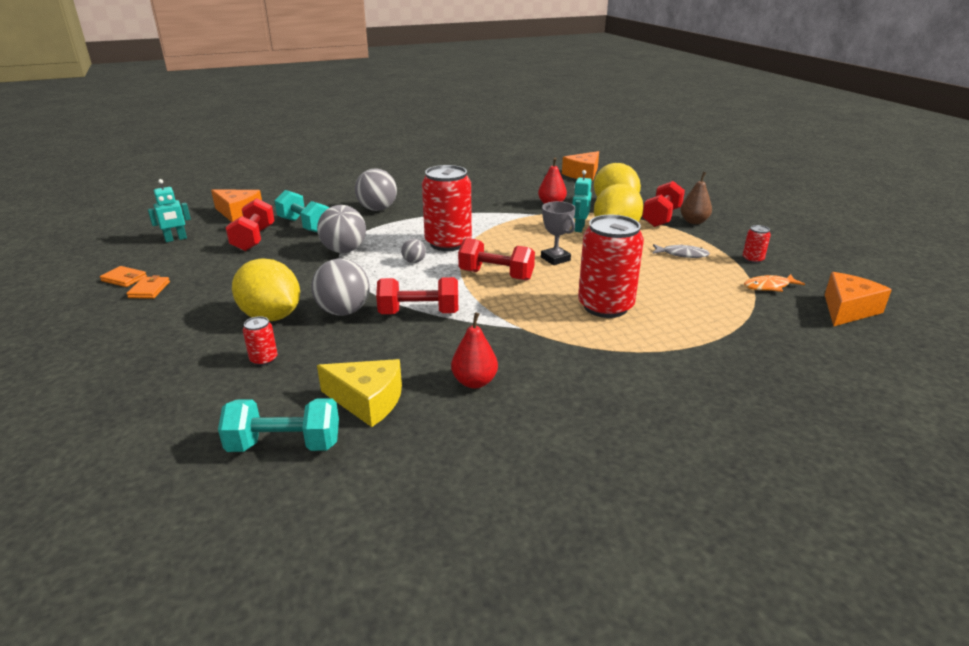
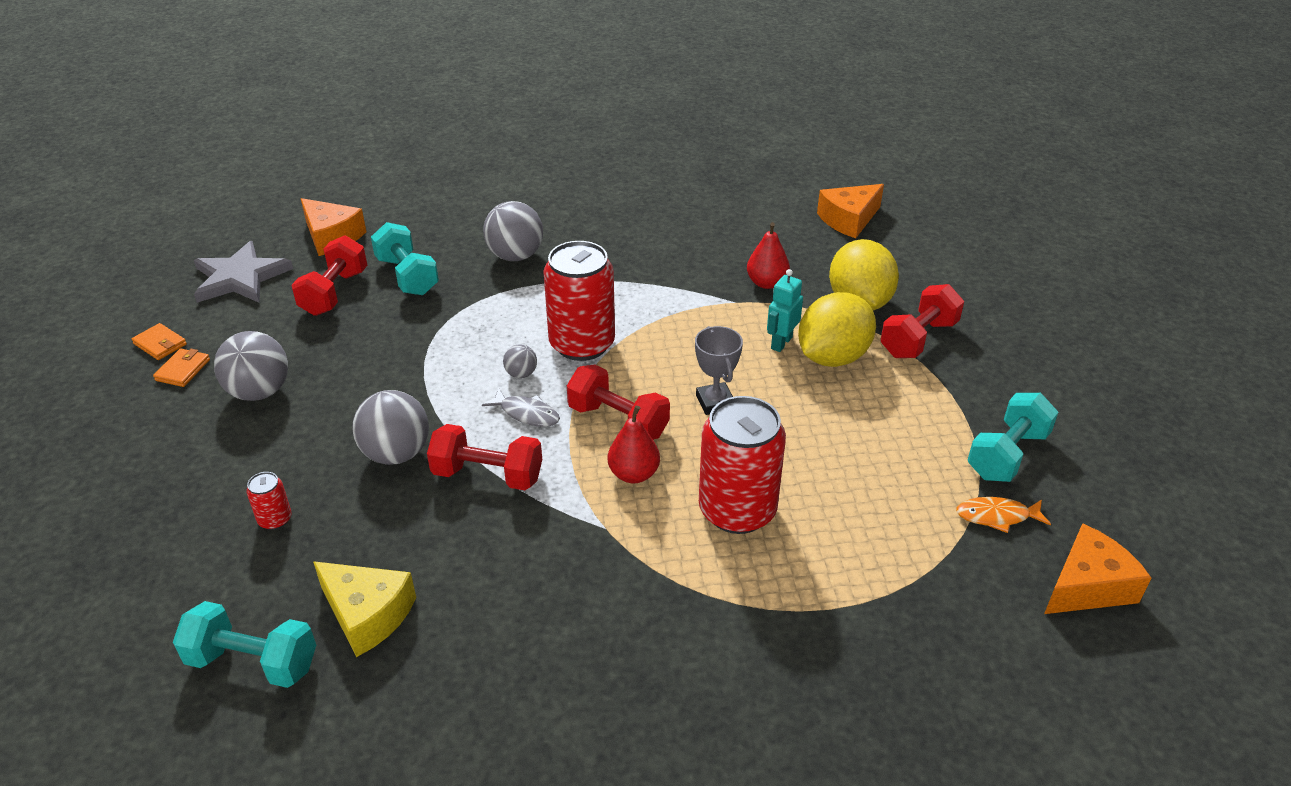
camera: 15 degrees right, 10 degrees up
turquoise robot [148,179,191,242] -> grey star [194,241,293,303]
yellow lemon [232,258,300,321] -> none
grey ball [317,205,366,253] -> grey ball moved to [214,331,288,401]
red pear [451,312,498,389] -> red pear moved to [608,406,660,483]
grey fish [653,244,710,258] -> grey fish moved to [482,388,560,427]
brown pear [680,172,712,224] -> none
red can [743,225,771,263] -> turquoise dumbbell [968,393,1058,482]

